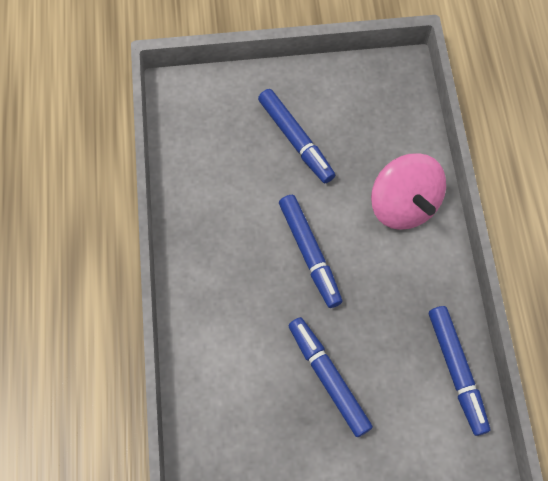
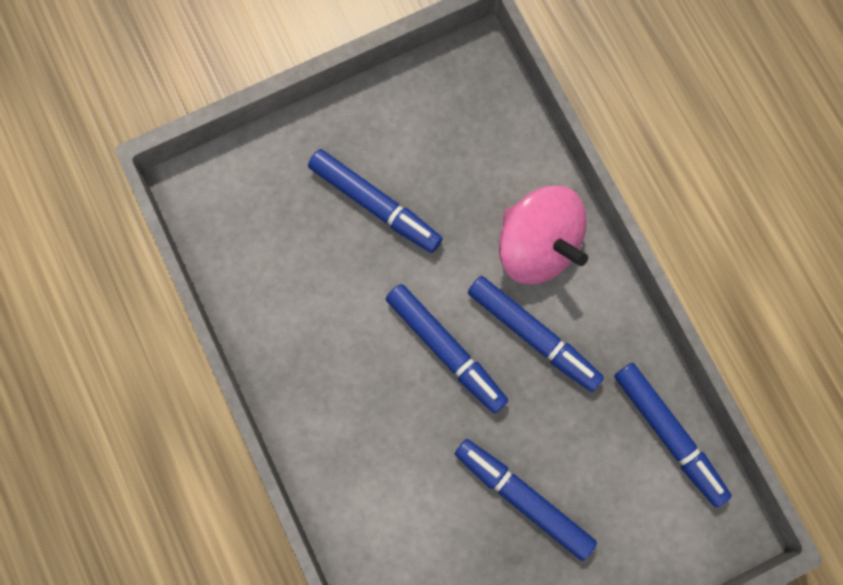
camera: 20 degrees left, 10 degrees up
none -> blue marker [468,276,604,392]

